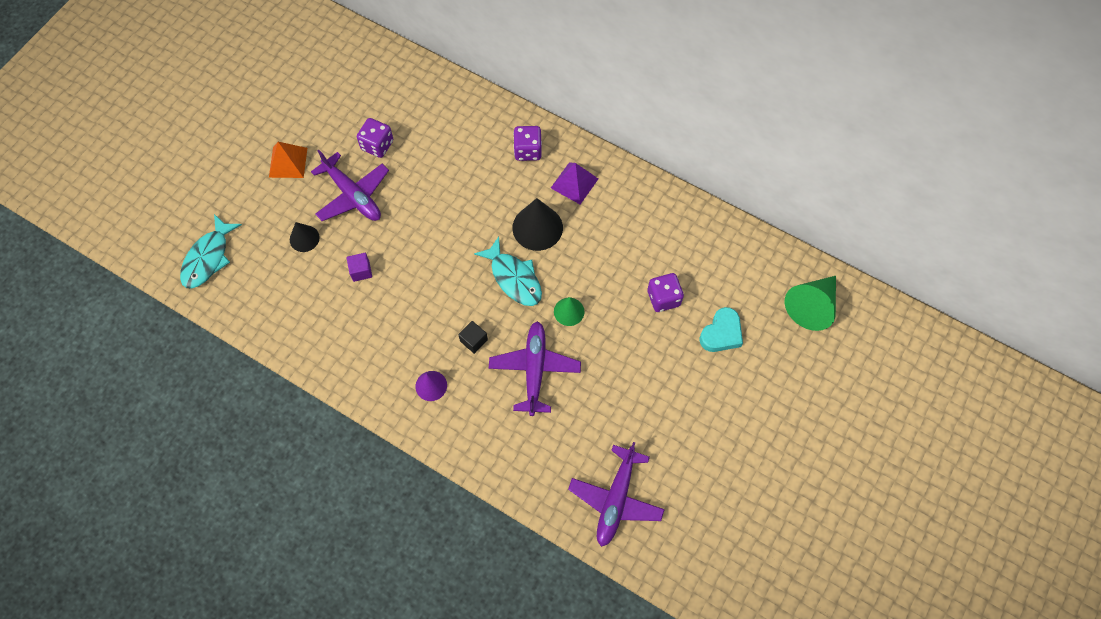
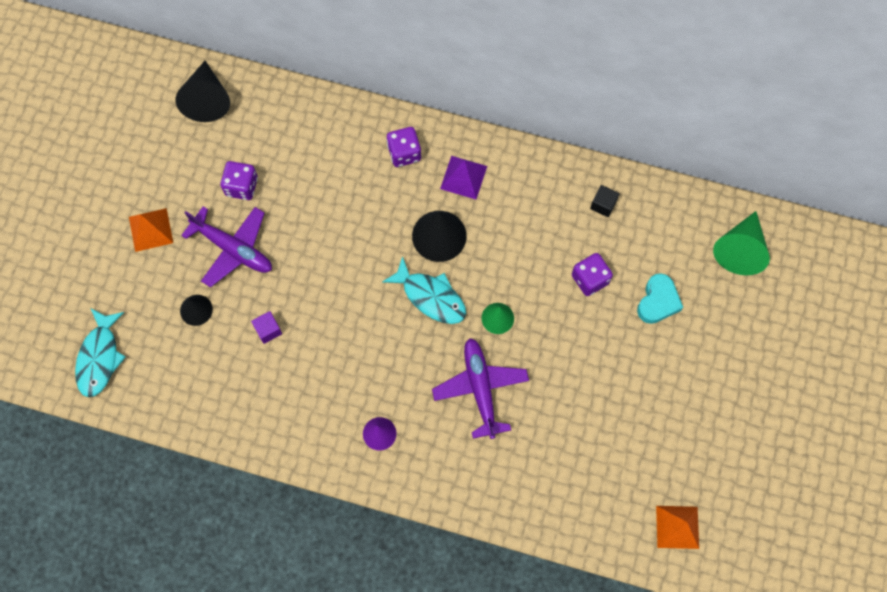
camera: 15 degrees left, 5 degrees up
black cube [458,321,488,354] -> black cube moved to [590,185,619,217]
purple plane [568,442,665,547] -> none
none -> black cone [175,61,230,122]
none -> orange pyramid [656,506,699,549]

